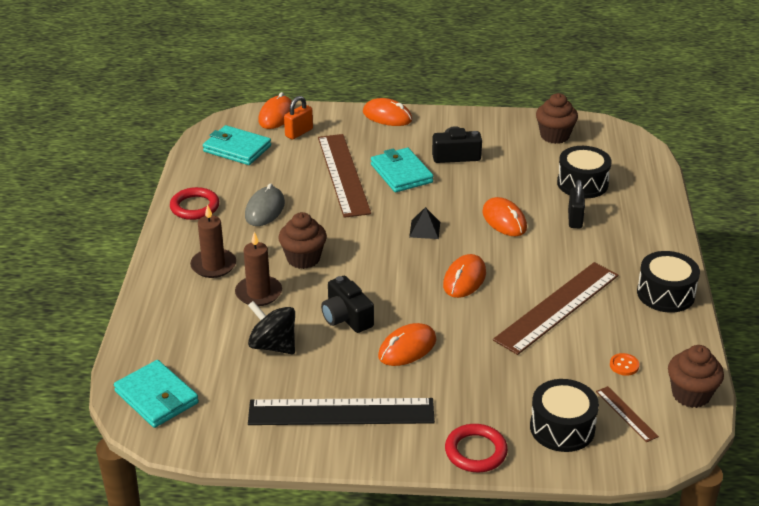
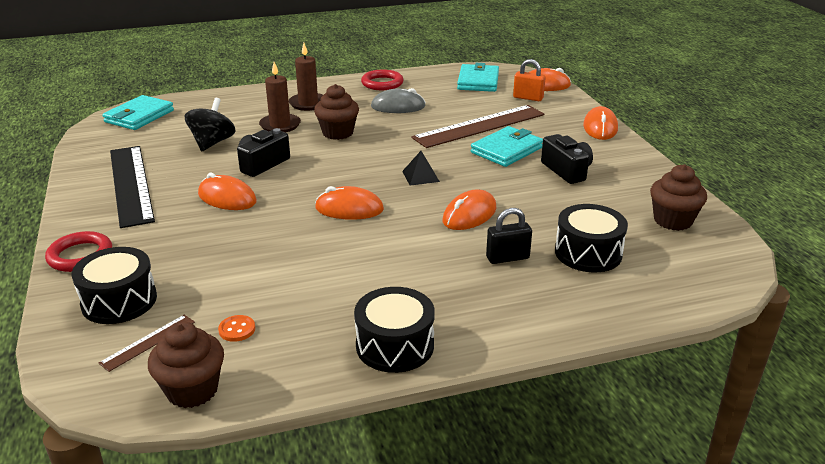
camera: 70 degrees right, 5 degrees down
brown ruler [493,262,619,355] -> none

